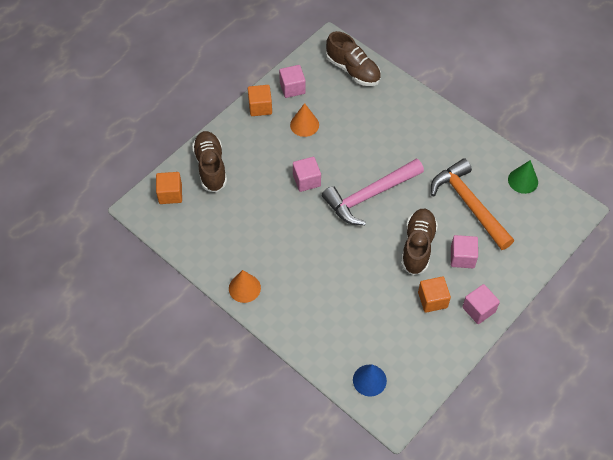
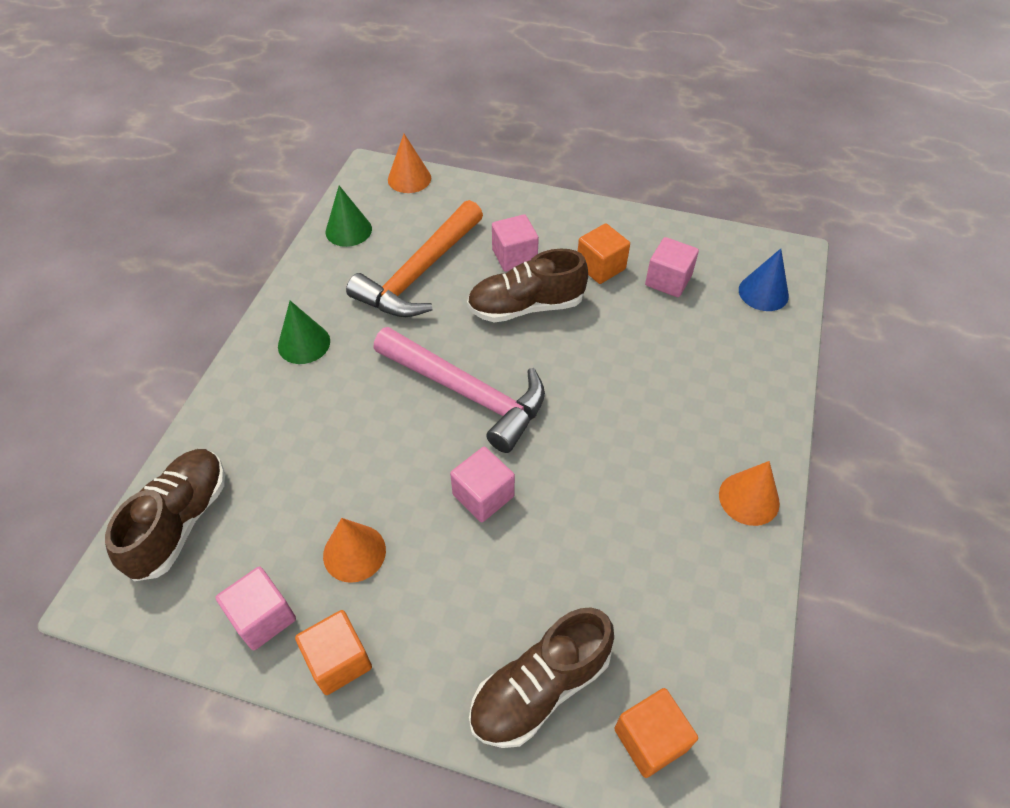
camera: 115 degrees left, 5 degrees down
pink cube [462,284,500,324] -> pink cube moved to [645,237,699,297]
none -> green cone [278,301,330,364]
none -> orange cone [388,134,431,193]

